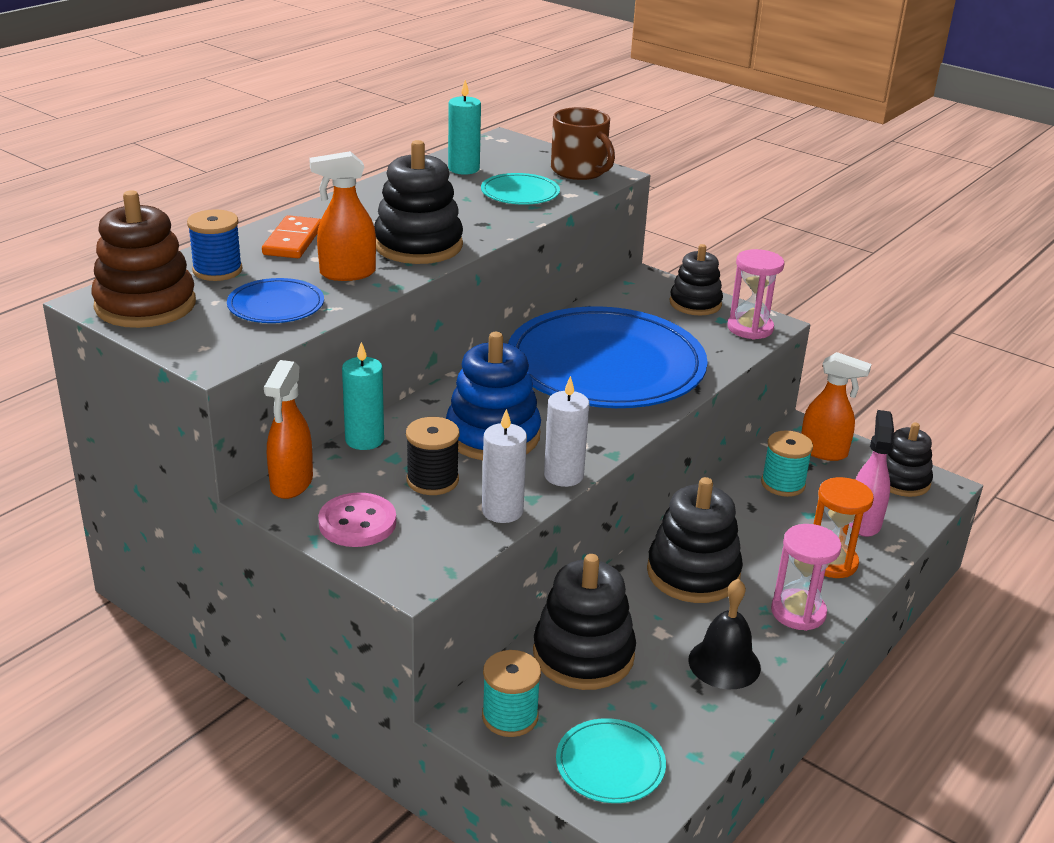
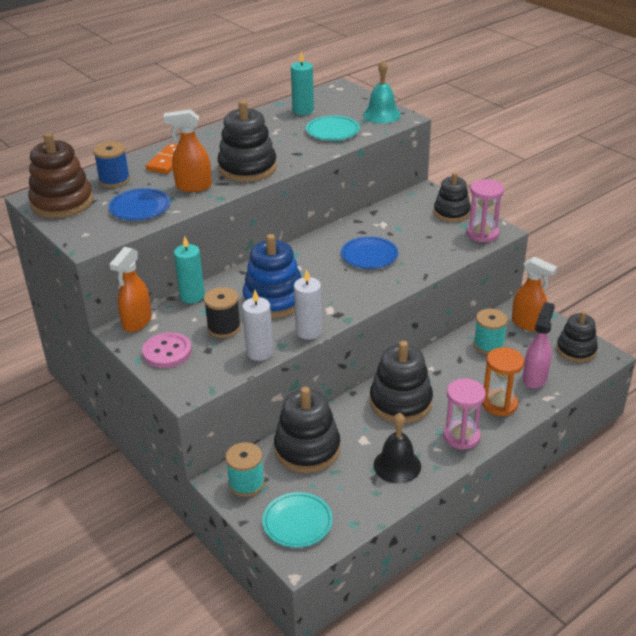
camera: 15 degrees right, 5 degrees up
blue plate [508,306,708,408] -> blue plate [341,236,398,269], size x0.42
brown mug [551,107,615,180] -> turquoise bell [363,60,401,124]

